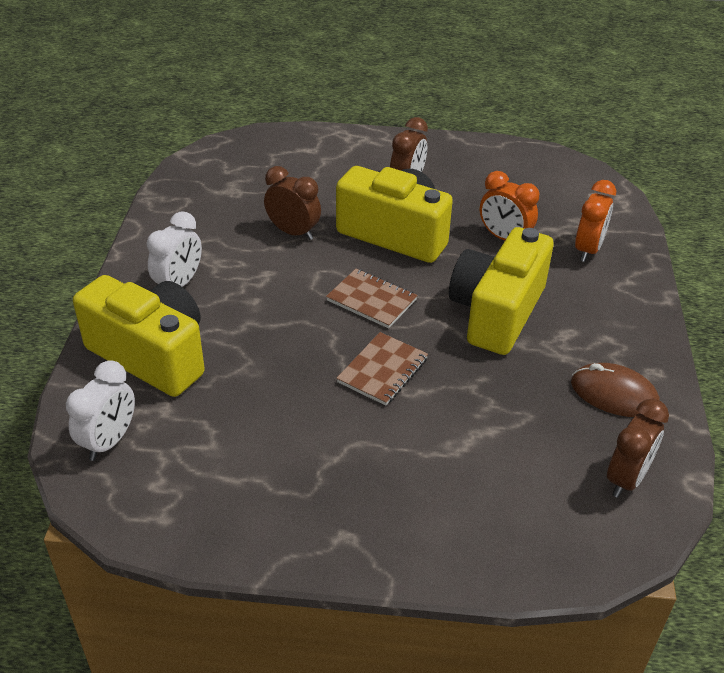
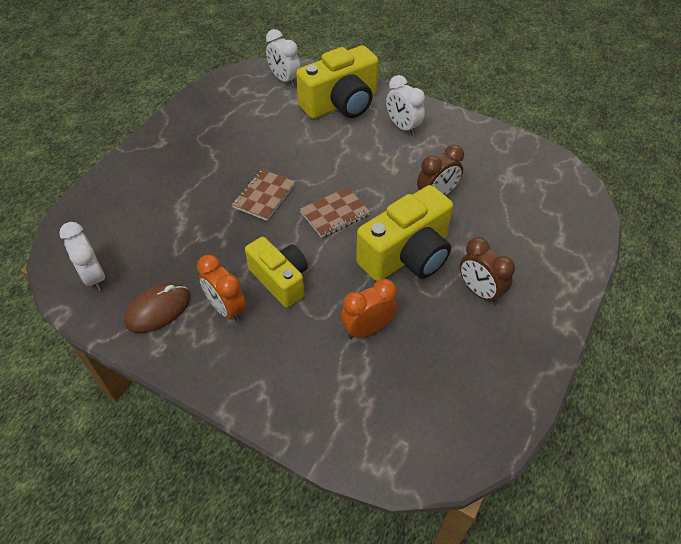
camera: 115 degrees right, 10 degrees up
brown notebook [336,332,428,406] -> brown notebook turned 60 degrees clockwise [232,169,295,221]
yellow camera [449,227,554,355] -> yellow camera [245,237,308,308], size x0.66
orange clock [575,180,616,262] -> orange clock moved to [197,255,246,322]
brown clock [607,399,669,498] -> white clock [59,222,105,291]

